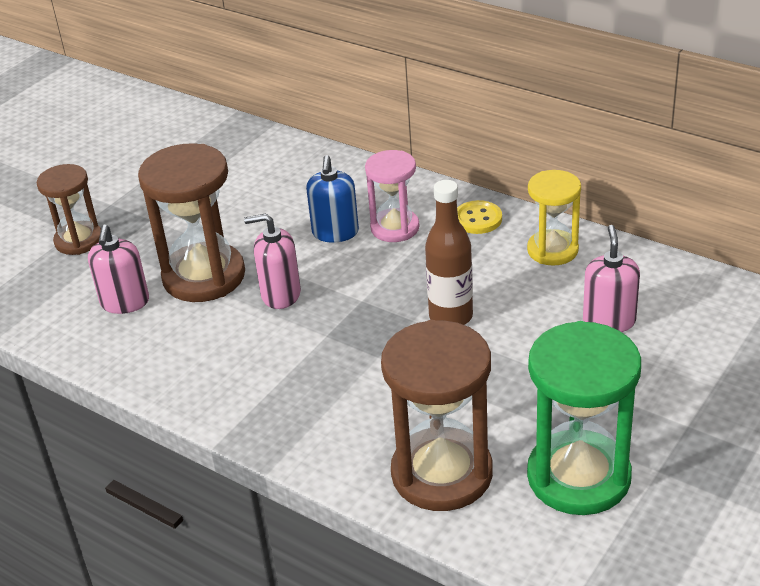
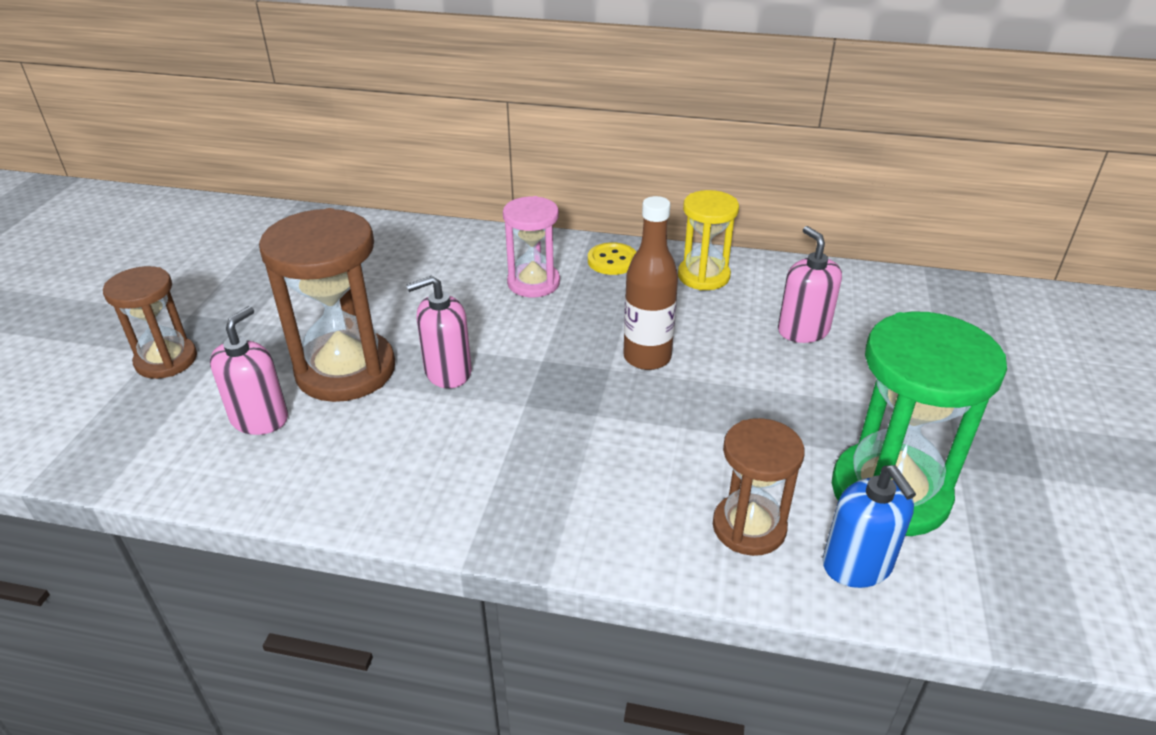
camera: 25 degrees left, 0 degrees up
pink soap dispenser [88,225,149,314] -> pink soap dispenser turned 135 degrees counterclockwise [210,306,288,435]
blue soap dispenser [306,155,359,243] -> blue soap dispenser moved to [822,465,916,588]
brown hourglass [381,320,493,511] -> brown hourglass [713,418,805,556], size x0.61

